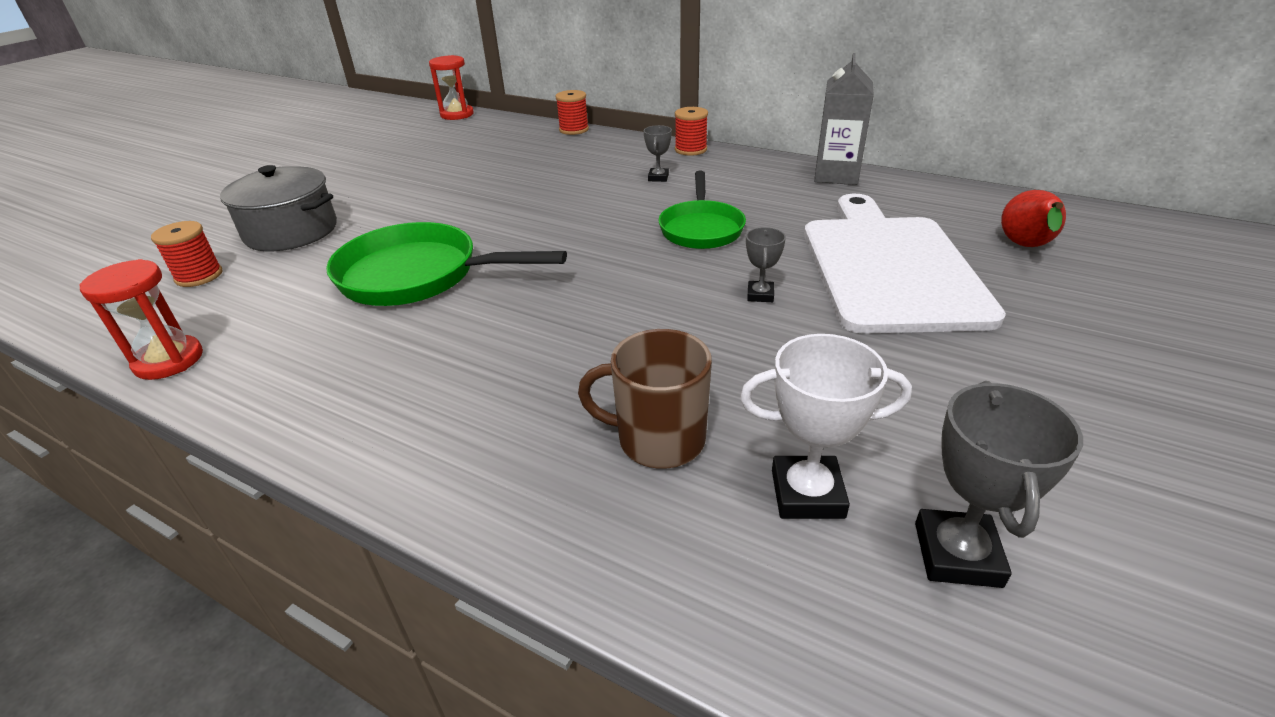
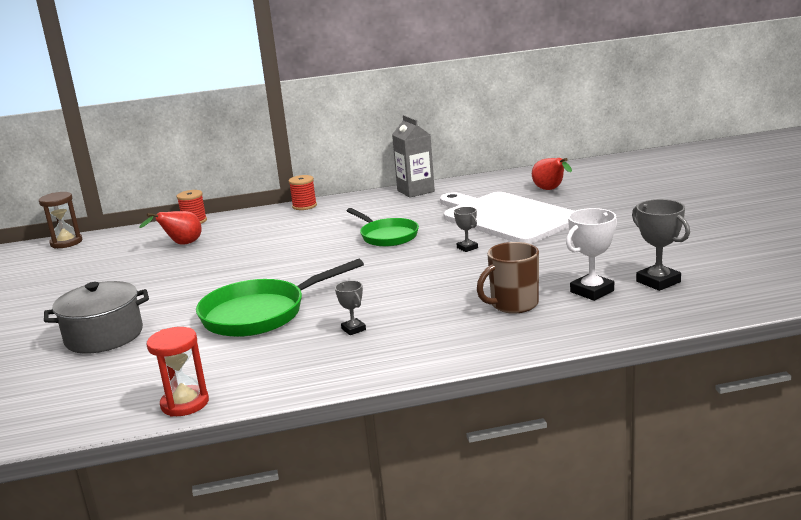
camera: 40 degrees left, 15 degrees down
red spool [151,221,222,287] -> none
red hourglass [429,55,474,120] -> brown hourglass [39,192,82,248]
grey trophy [644,125,672,182] -> grey trophy moved to [335,280,366,335]
none -> red pear [139,211,202,245]

